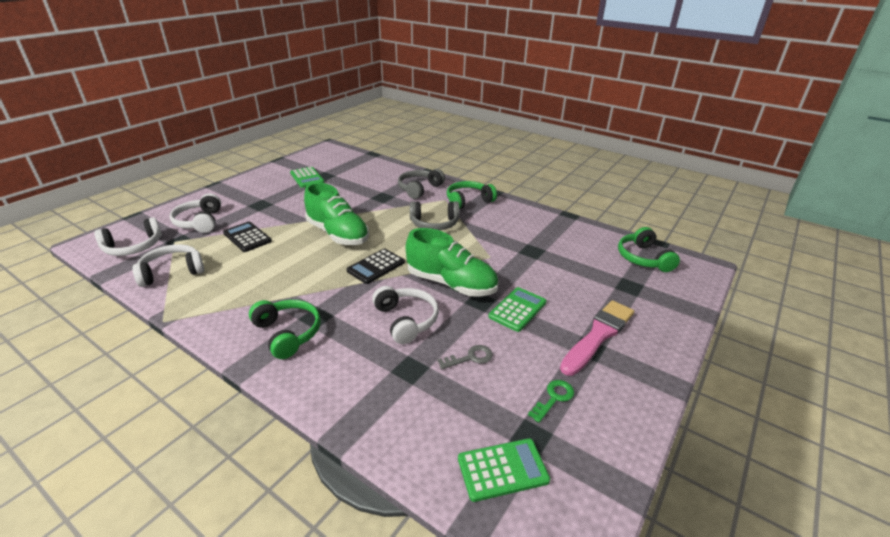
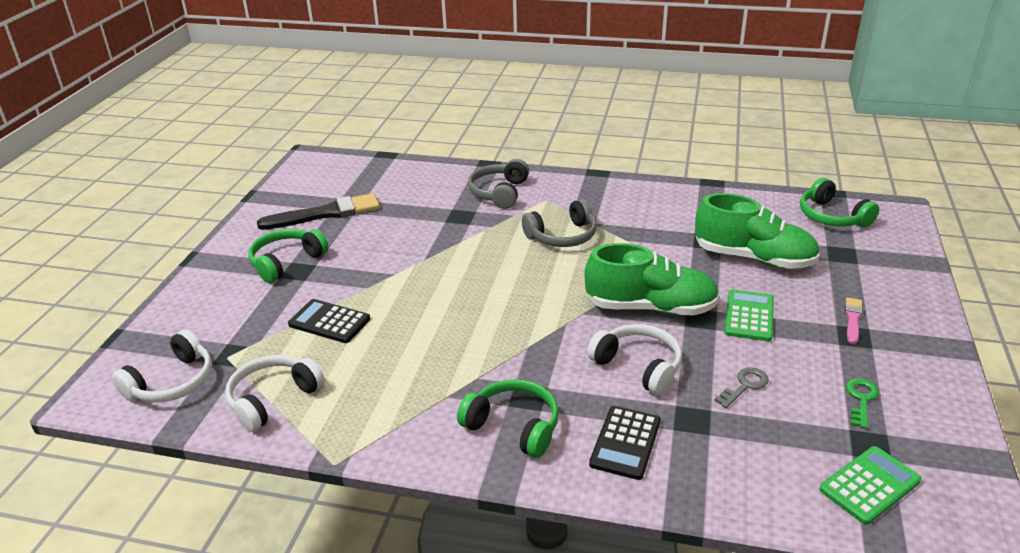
camera: 20 degrees left, 0 degrees up
white headphones [170,194,221,233] -> none
green calculator [290,167,324,188] -> black brush [257,193,380,230]
green shoe [304,183,369,245] -> green shoe moved to [695,193,820,269]
black calculator [346,248,405,284] -> black calculator moved to [589,406,661,480]
green headphones [447,181,497,209] -> green headphones moved to [248,229,329,283]
pink brush [560,300,634,376] -> pink brush [845,297,863,344], size x0.49

